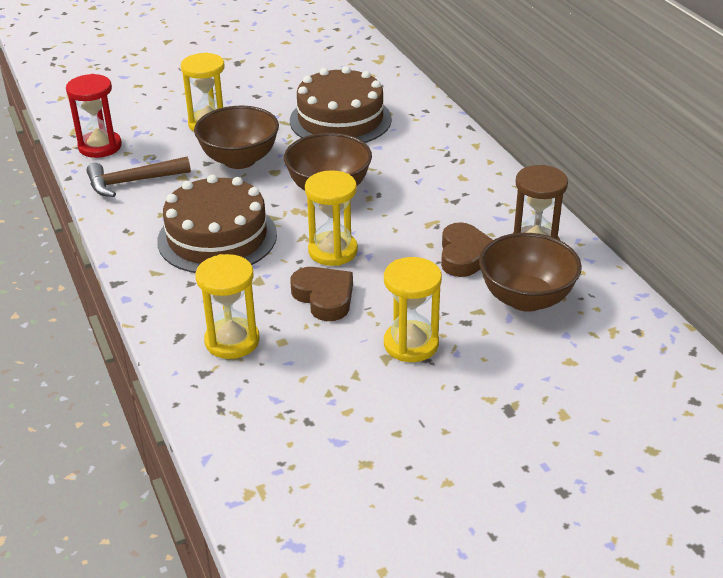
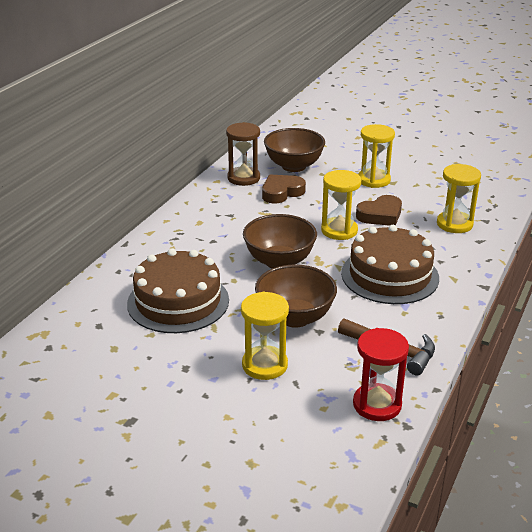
camera: 130 degrees left, 5 degrees down
brown heart [290,267,353,321] -> brown heart turned 135 degrees counterclockwise [356,195,402,226]

